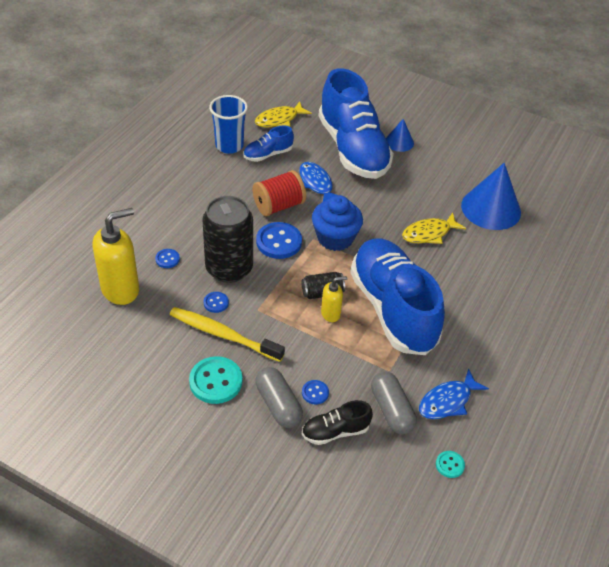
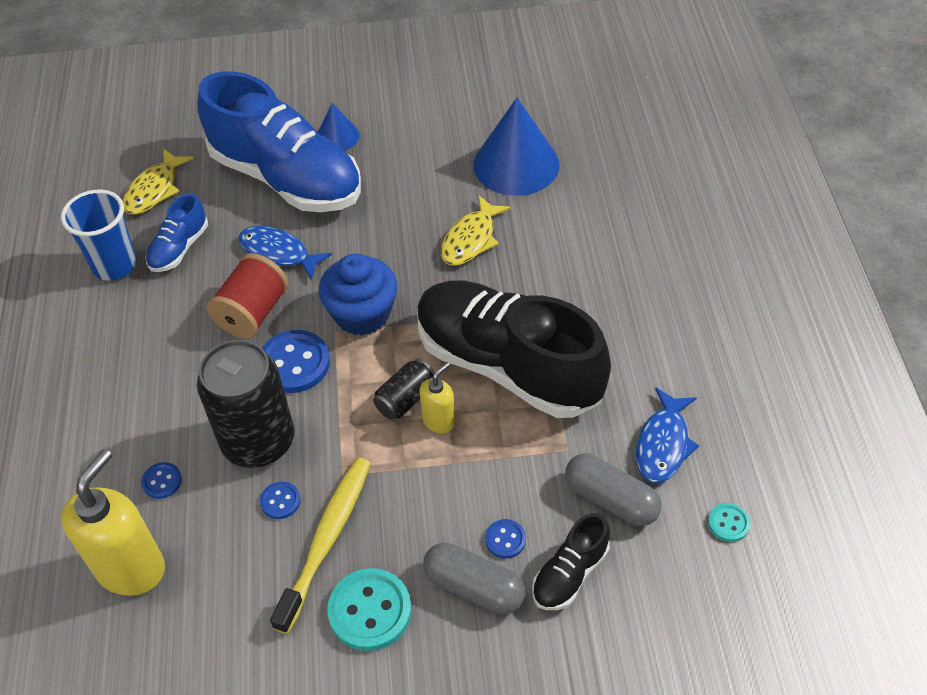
camera: 30 degrees left, 5 degrees up
yellow toothbrush [170,307,285,362] -> yellow toothbrush turned 120 degrees clockwise [270,458,371,634]
blue shoe [350,238,445,355] -> black shoe [417,280,611,418]

